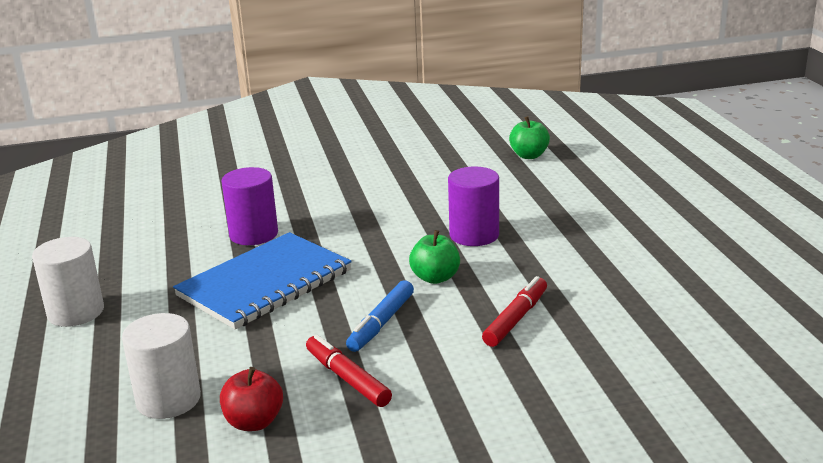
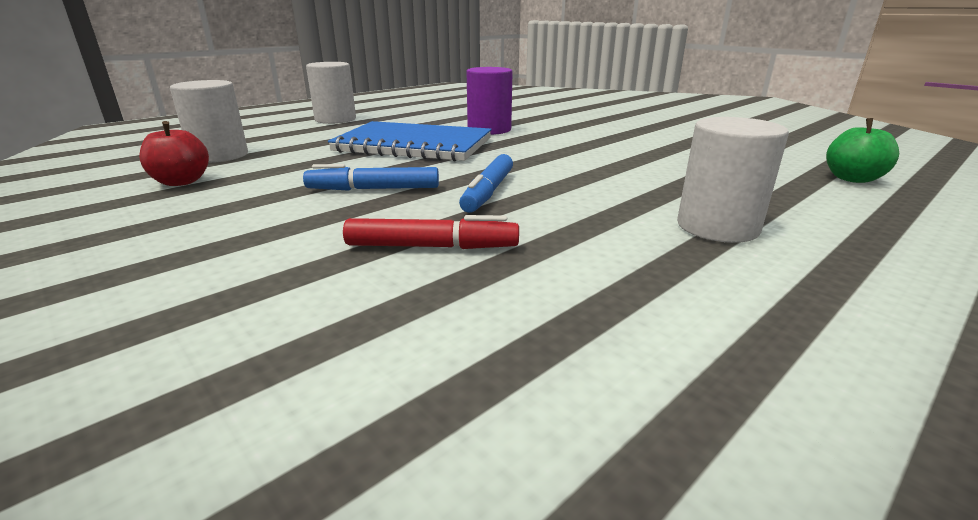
camera: 60 degrees right, 0 degrees up
red marker [306,335,392,407] -> none
green apple [409,230,460,284] -> blue marker [459,154,513,213]
purple cylinder [448,167,499,246] -> none
none -> white cylinder [677,117,789,243]

